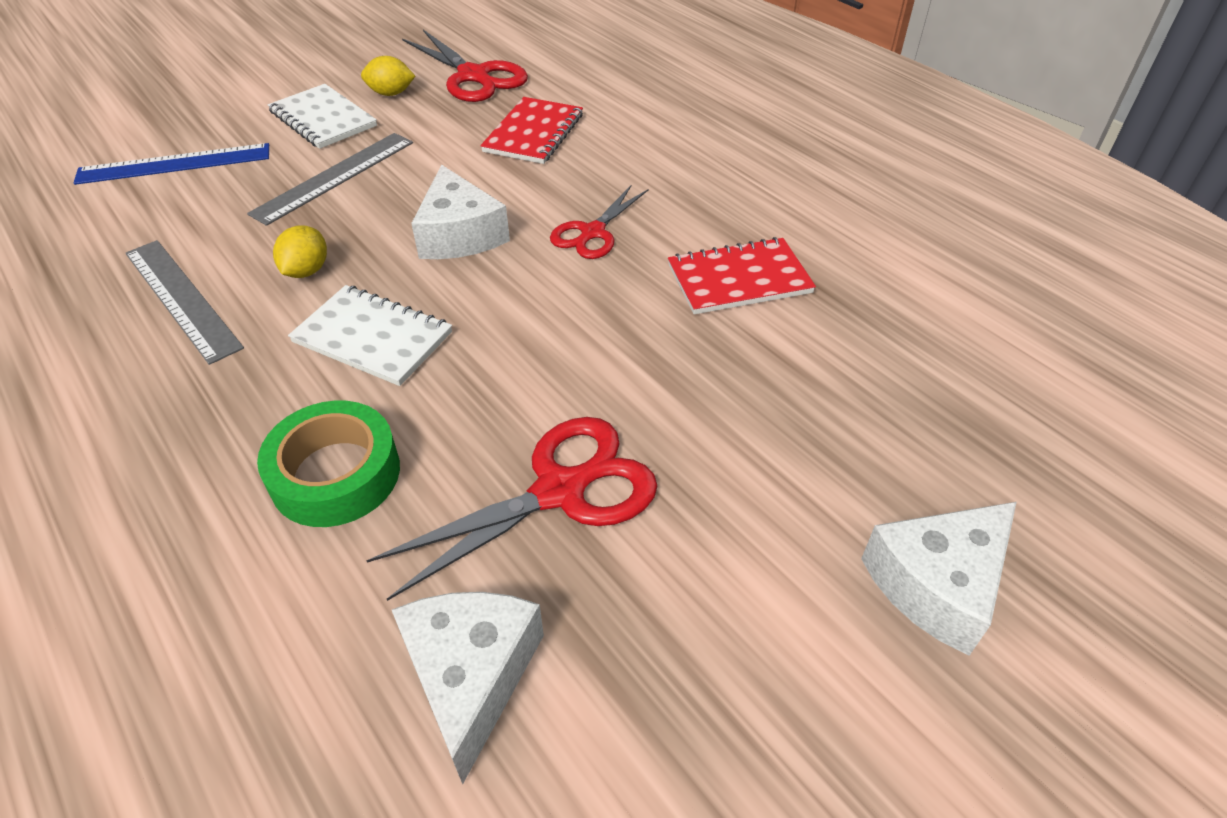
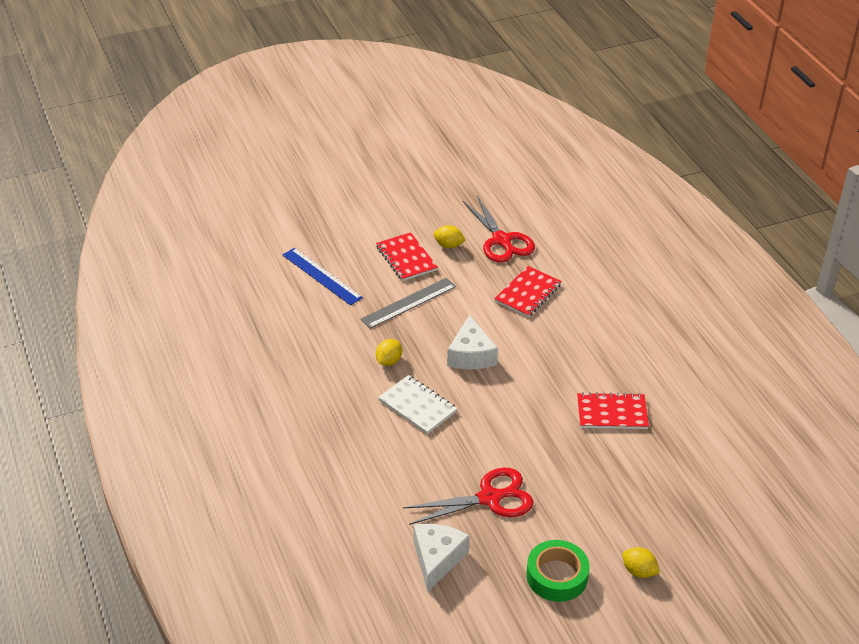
camera: 15 degrees right, 5 degrees down
blue ruler [74,143,269,185] -> blue ruler turned 45 degrees clockwise [283,248,363,305]
grey ruler [125,240,244,365] -> none
green tape [257,401,400,527] -> green tape moved to [526,540,589,602]
white notebook [268,84,377,149] -> red notebook [376,232,438,281]
red scissors [550,185,648,259] -> none
white cheese [861,502,1017,656] -> yellow lemon [622,547,660,578]

